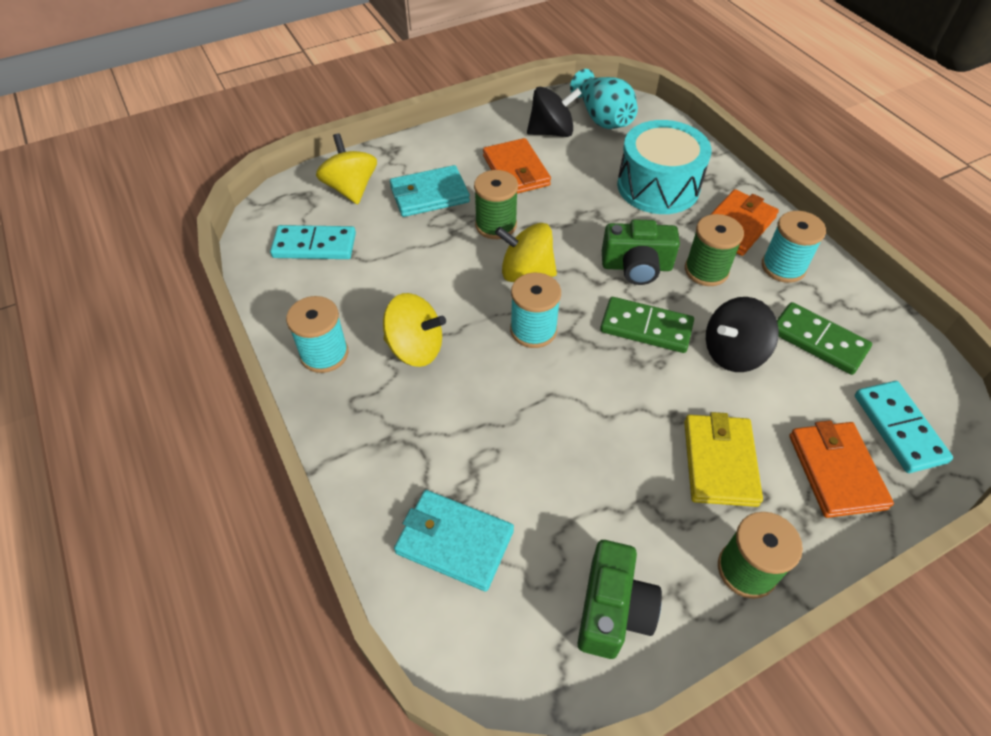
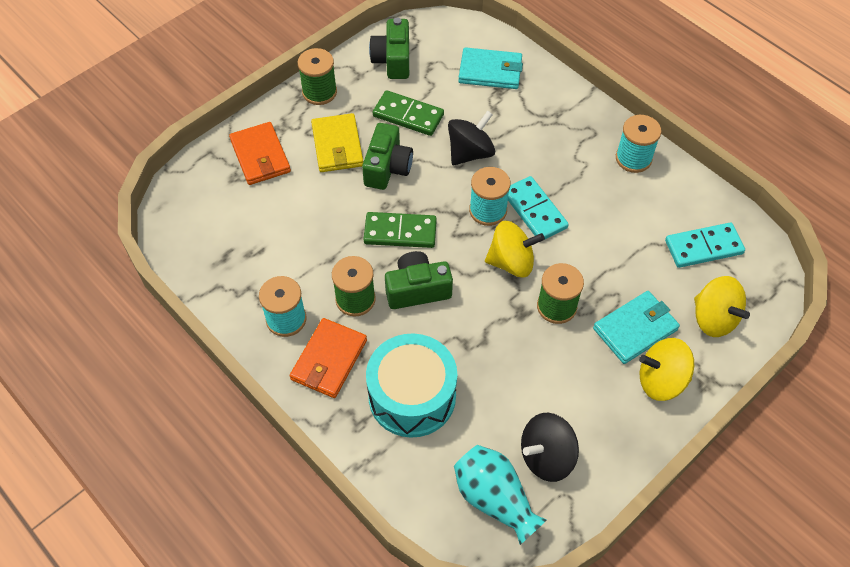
camera: 165 degrees right, 5 degrees up
yellow spinning top [383,293,446,367] -> yellow spinning top moved to [639,338,694,401]
orange wallet [483,138,551,194] -> none
black spinning top [706,297,779,372] -> black spinning top moved to [448,111,495,165]
green domino [777,302,872,375] -> green domino moved to [373,90,444,136]
turquoise domino [855,381,953,473] -> turquoise domino moved to [508,176,569,239]
none -> green camera [362,123,413,190]

